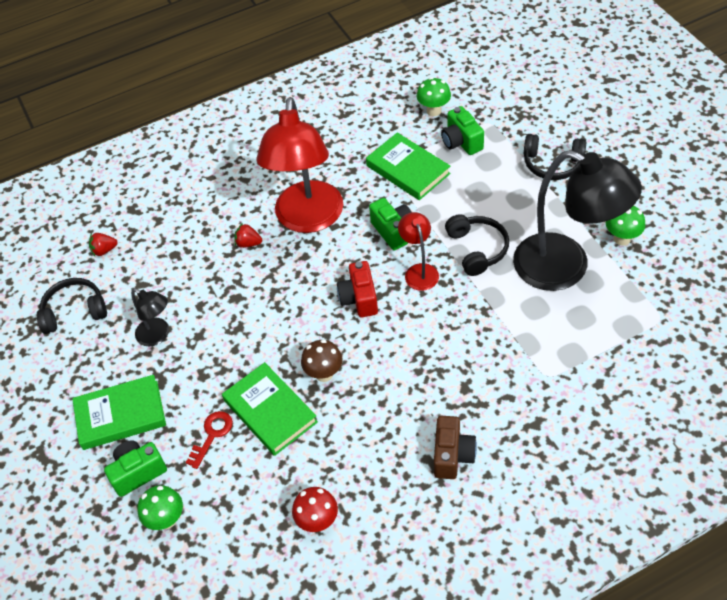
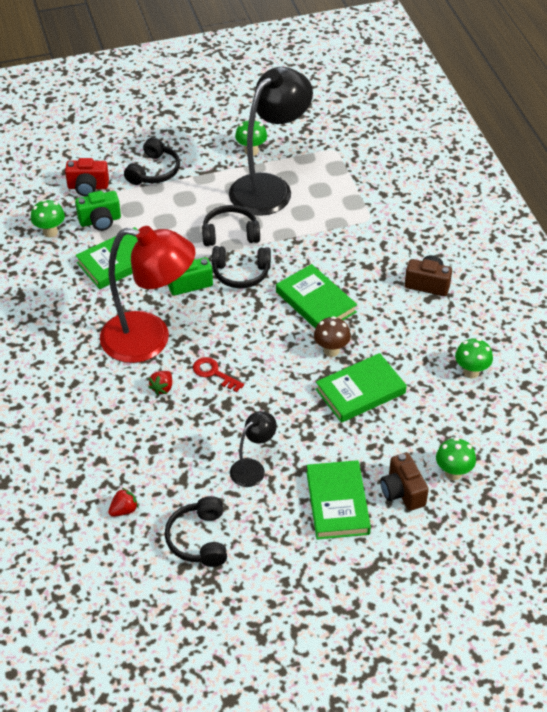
camera: 85 degrees left, 5 degrees down
red strawberry [89,233,118,256] -> red strawberry turned 120 degrees counterclockwise [108,488,139,517]
green camera [104,440,167,497] -> brown camera [380,452,429,511]
red key [186,411,233,469] -> red key moved to [193,357,244,392]
red mushroom [292,487,338,532] -> green mushroom [455,338,493,379]
red camera [337,261,378,317] -> red camera moved to [65,158,109,196]
red lamp [398,212,439,291] -> black headphones [212,246,271,288]
none -> green book [276,264,357,329]

